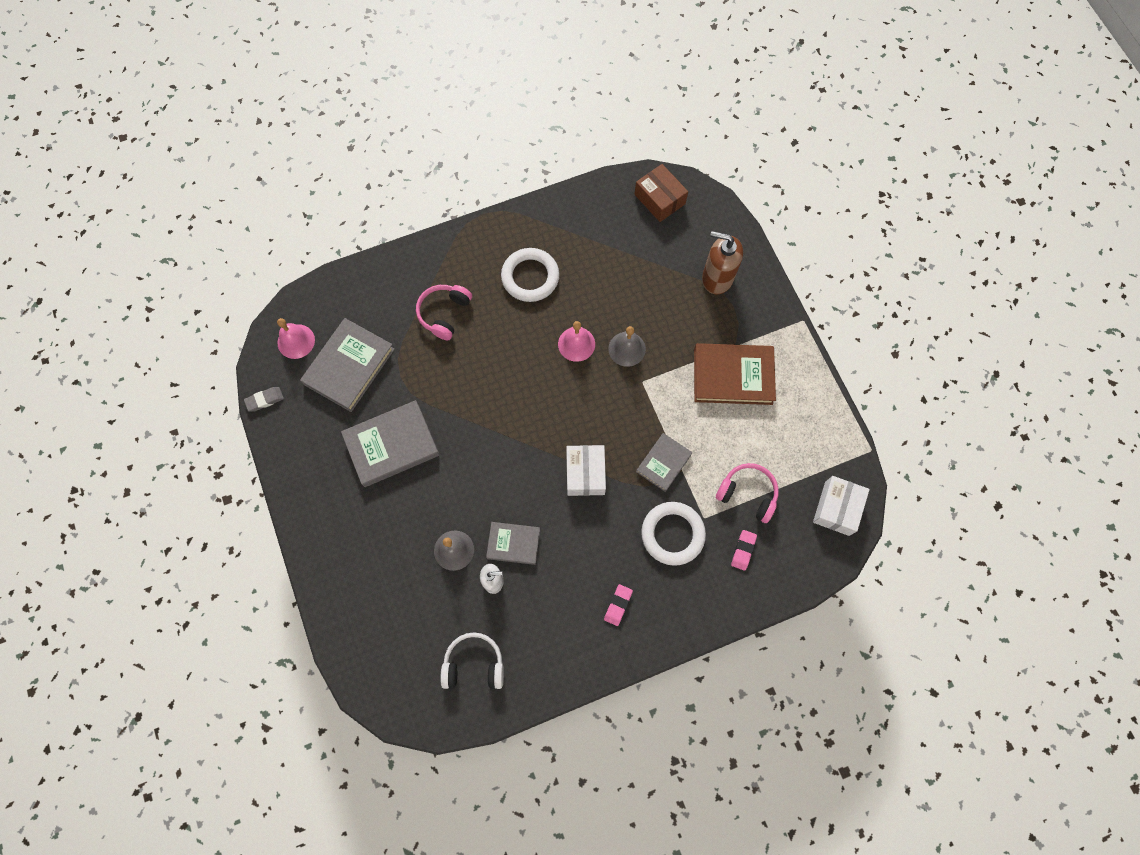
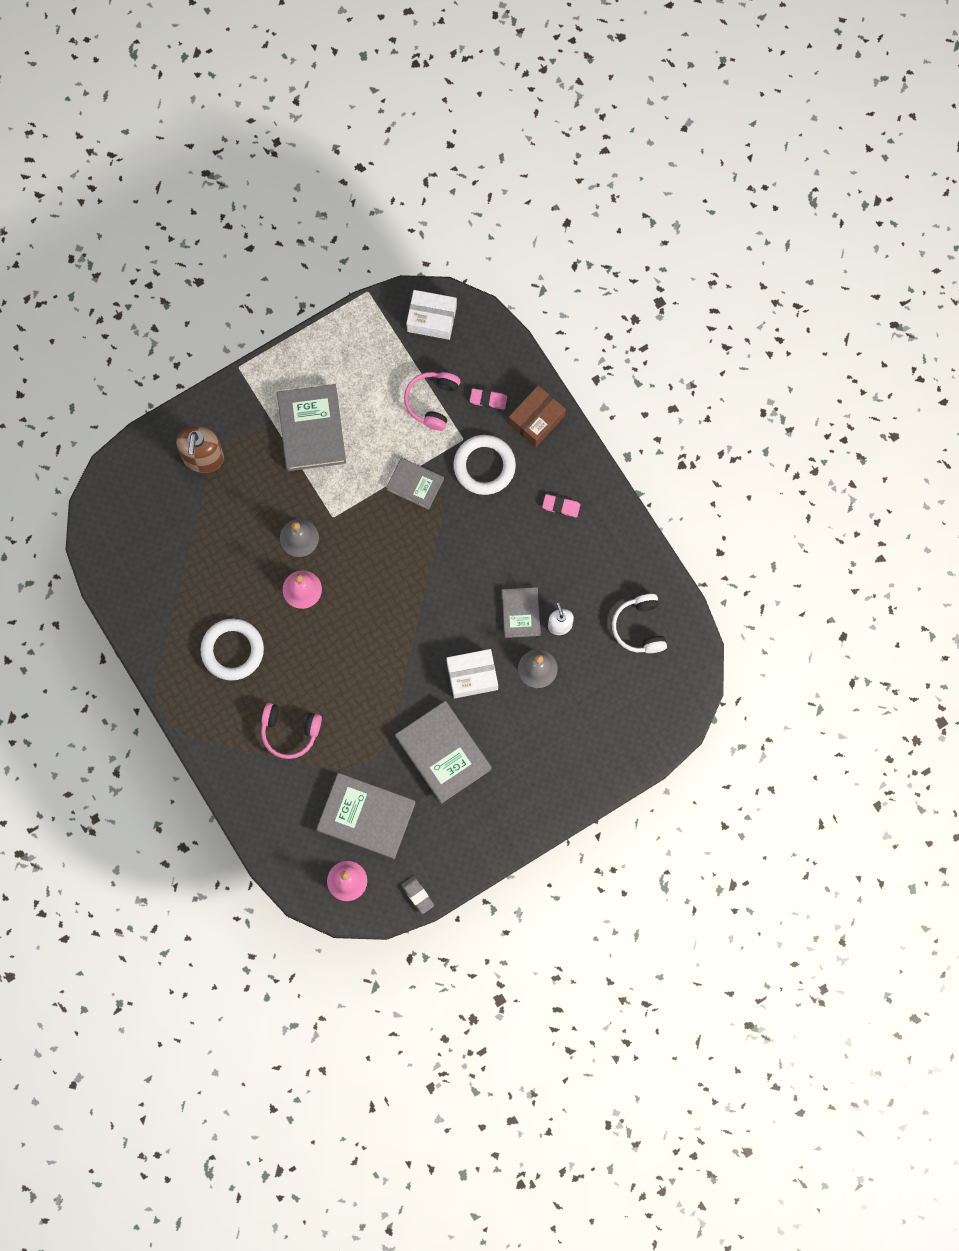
camera: 100 degrees left, 5 degrees up
white box [566,445,606,496] -> white box moved to [446,649,498,698]
brown box [634,164,688,222] -> brown box moved to [509,386,566,447]
brown book [694,343,776,405] -> grey book [277,384,346,471]

